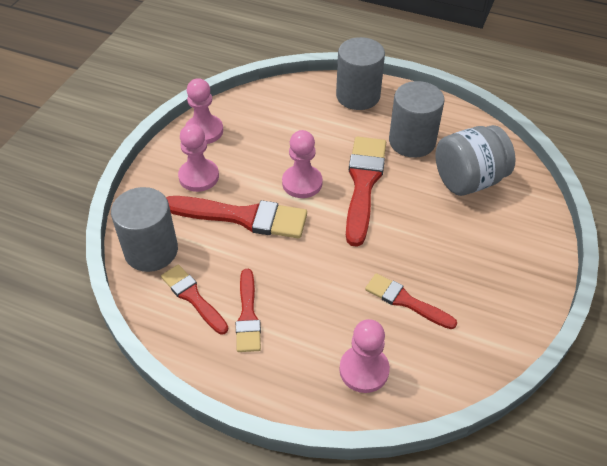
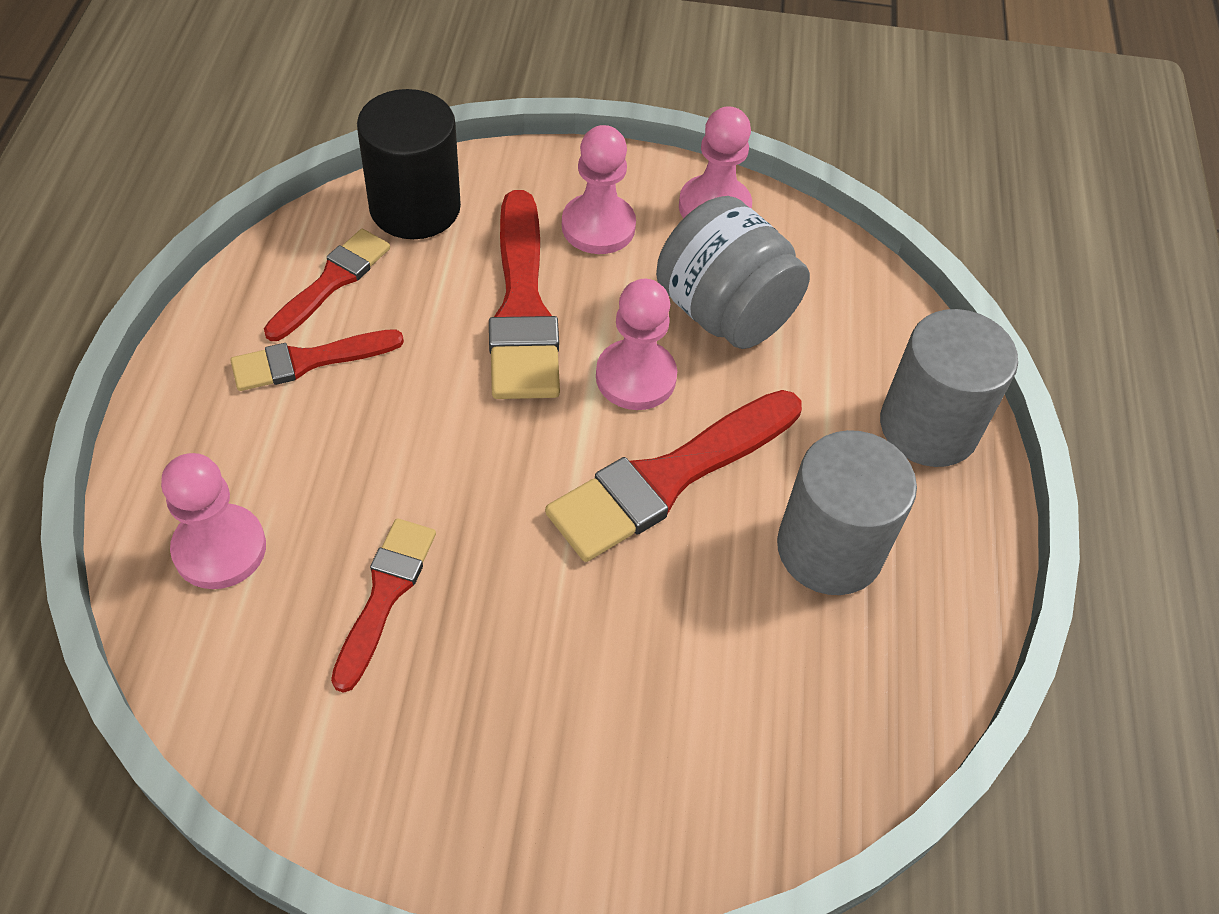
camera: 70 degrees right, 5 degrees up
grey cylinder [111,187,178,272] -> black cylinder [357,89,461,239]
red brush [346,137,386,247] -> red brush turned 150 degrees clockwise [545,390,802,562]
grey jar [436,125,516,196] -> grey jar moved to [656,196,810,349]

